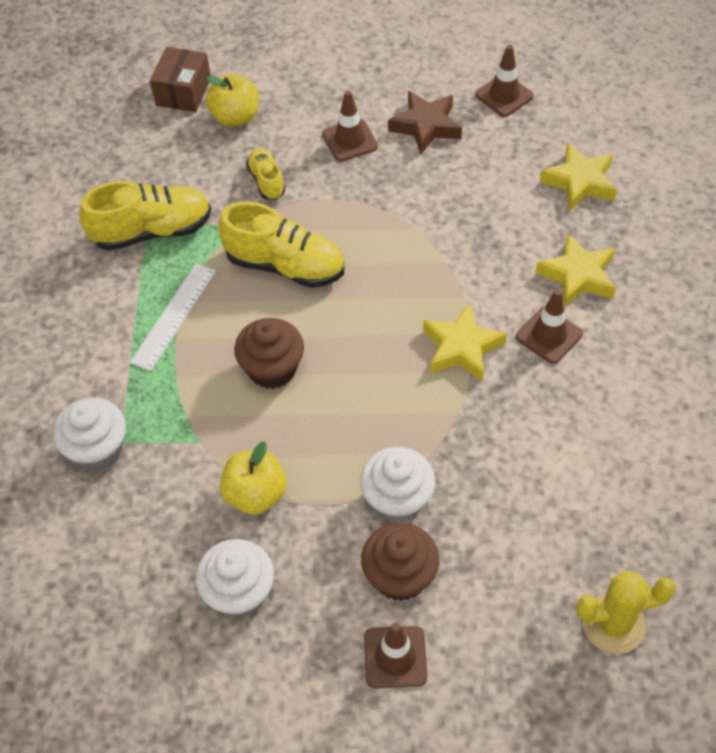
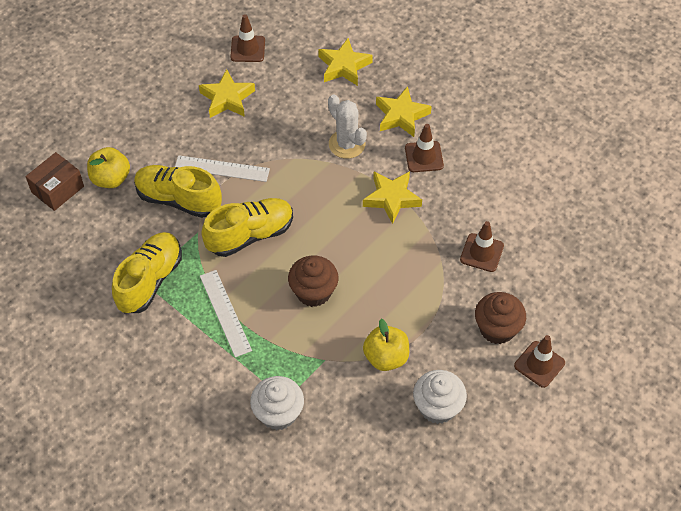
camera: 50 degrees left, 0 degrees up
brown box [150,47,211,112] -> brown box turned 75 degrees clockwise [25,152,84,211]
yellow shoe [246,148,285,200] -> yellow shoe [134,165,222,218], size x1.82
brown traffic cone [322,90,378,161] -> brown traffic cone moved to [460,221,504,272]
white cupcake [360,447,435,523] -> none
brown star [388,91,462,154] -> yellow star [199,69,255,118]
yellow cactus [576,570,676,654] -> none
none -> white ruler [175,155,270,182]
none -> white cactus [328,95,367,159]

